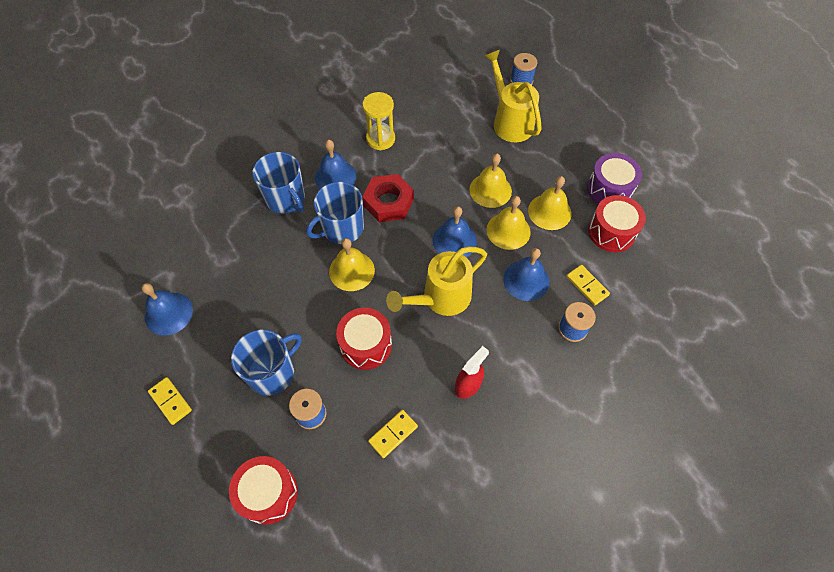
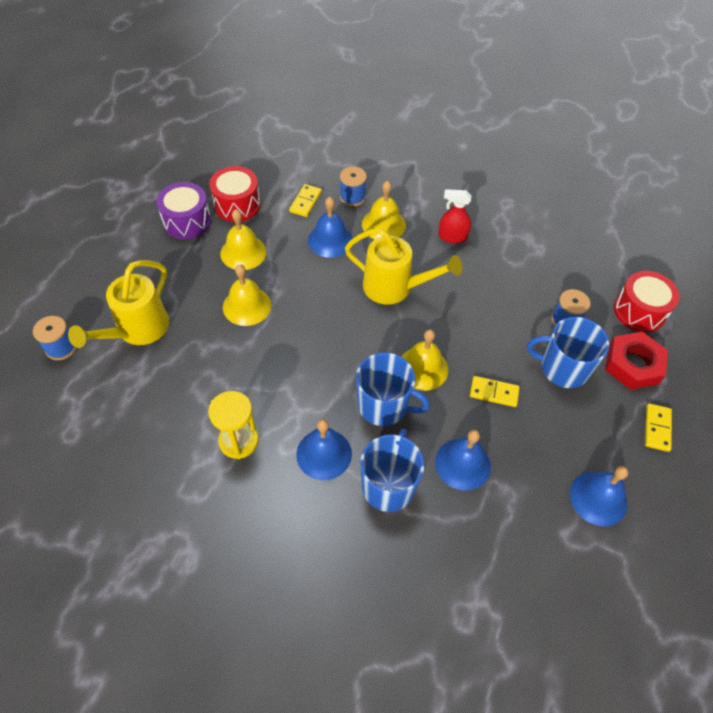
camera: 125 degrees left, 5 degrees down
red drum [336,308,392,370] -> none
red nut [362,174,414,222] -> red nut moved to [605,332,668,390]
yellow domino [368,410,418,458] -> yellow domino moved to [470,376,520,407]
blue bell [432,206,477,257] -> blue bell moved to [435,430,491,491]
yellow bell [486,196,531,250] -> yellow bell moved to [362,180,406,239]

